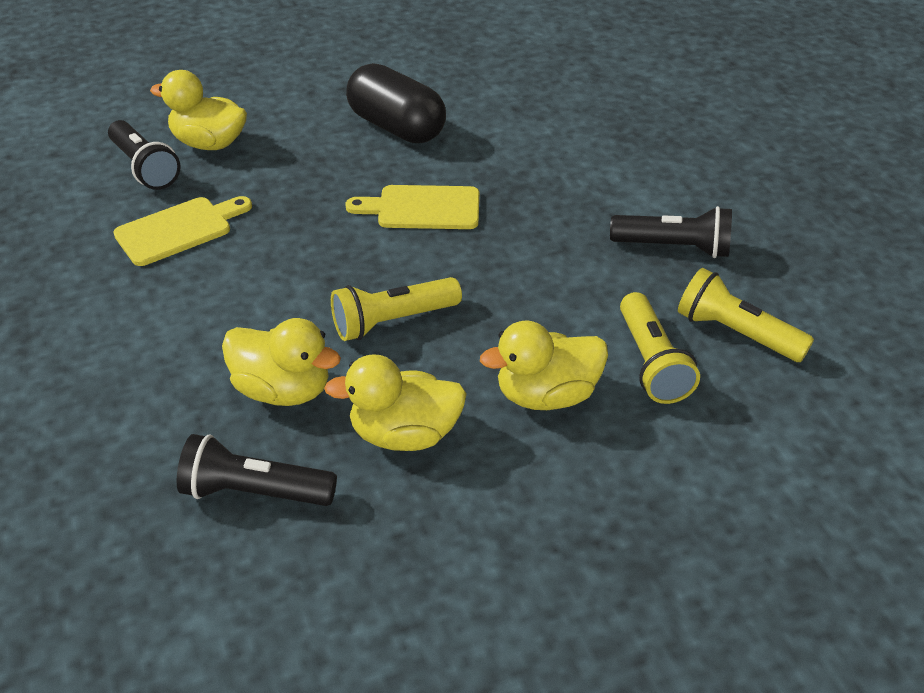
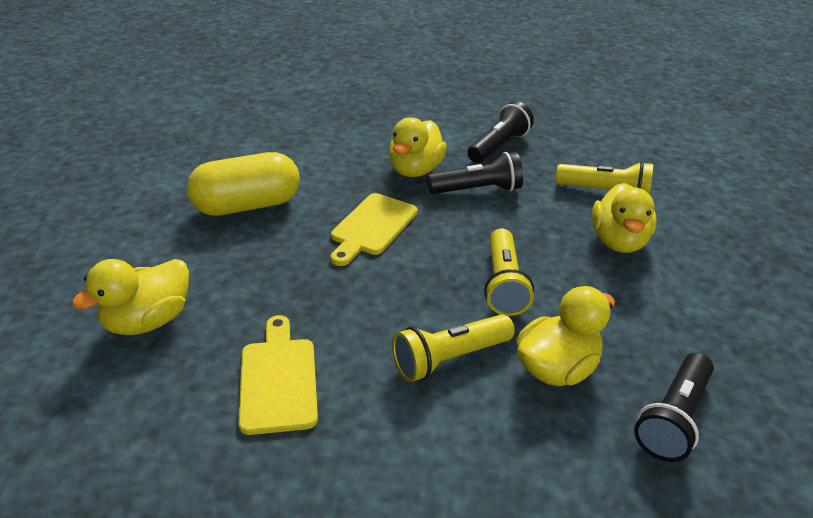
camera: 65 degrees left, 5 degrees down
black flashlight [108,120,181,190] -> black flashlight moved to [427,152,523,194]
yellow duck [324,354,467,451] -> yellow duck moved to [389,117,447,177]
black capsule [346,63,446,143] -> yellow capsule [187,152,300,216]
yellow flashlight [678,268,814,362] -> yellow flashlight moved to [392,314,515,382]

